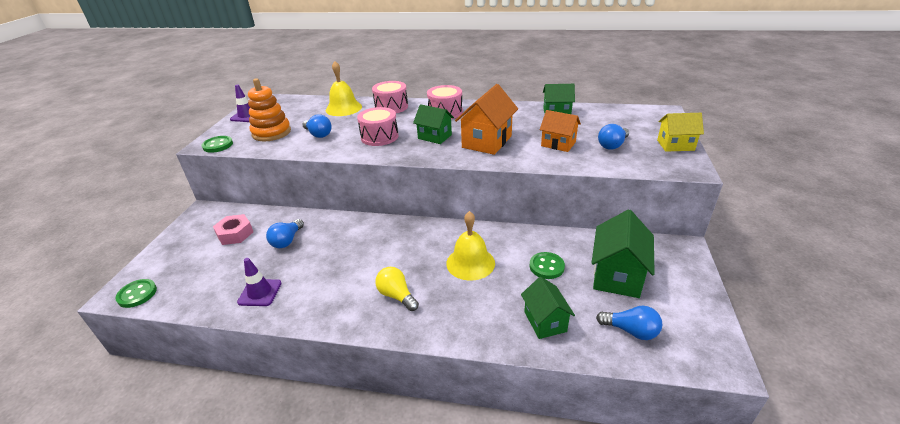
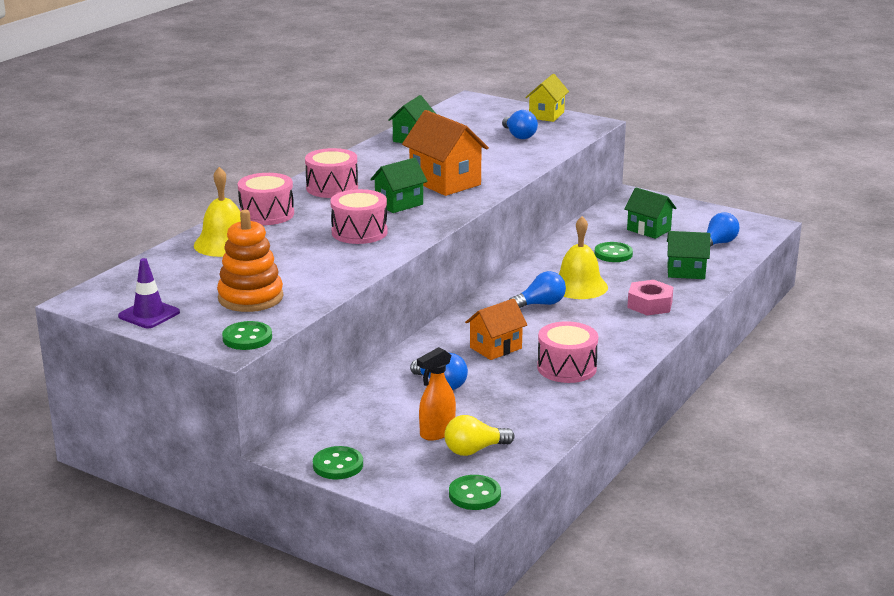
camera: 70 degrees left, 10 degrees down
pink nut [213,214,253,245] -> pink nut moved to [627,280,673,315]
purple traffic cone [237,258,282,306] -> none
blue light bulb [302,114,332,138] -> blue light bulb moved to [509,271,566,308]
yellow light bulb [375,267,419,311] -> yellow light bulb moved to [445,415,515,456]
orange house [540,110,581,152] -> orange house moved to [465,298,527,360]
green house [592,209,655,298] -> green house [624,187,676,239], size x0.64
none -> green button [313,446,363,479]
none -> orange spray bottle [417,347,456,441]
none -> pink drum [537,321,598,383]

